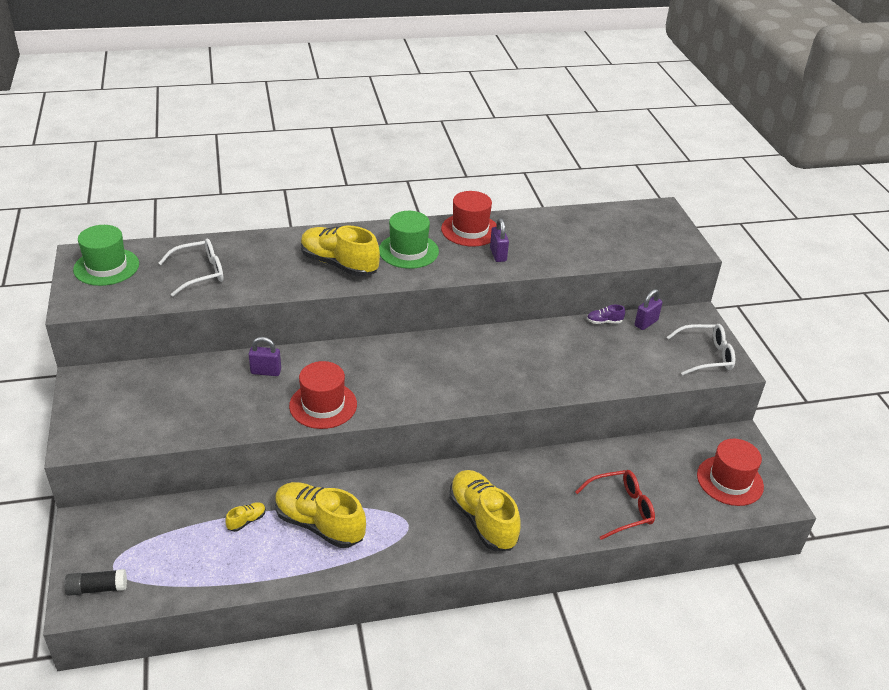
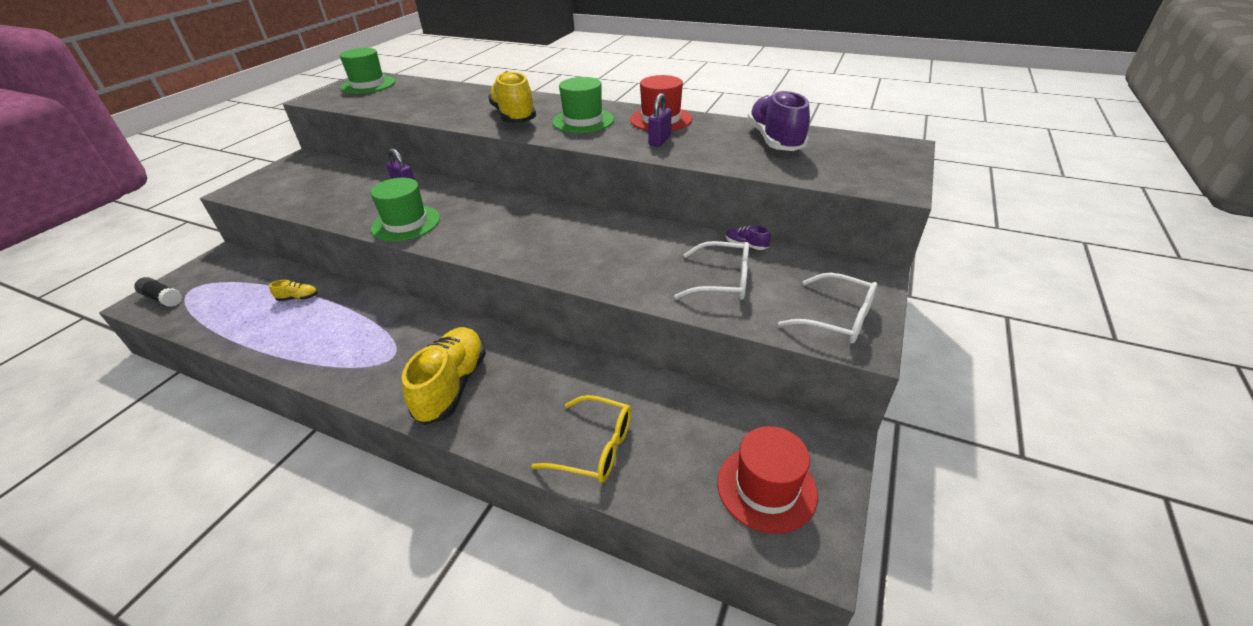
camera: 40 degrees right, 0 degrees up
white glasses [159,239,224,296] -> white glasses moved to [674,241,749,300]
yellow shoe [275,482,366,548] -> none
red hat [289,361,357,429] -> green hat [371,178,440,241]
red glasses [575,470,655,540] -> yellow glasses [531,395,631,483]
purple padlock [635,289,663,330] -> none
none -> purple shoe [747,90,810,151]

